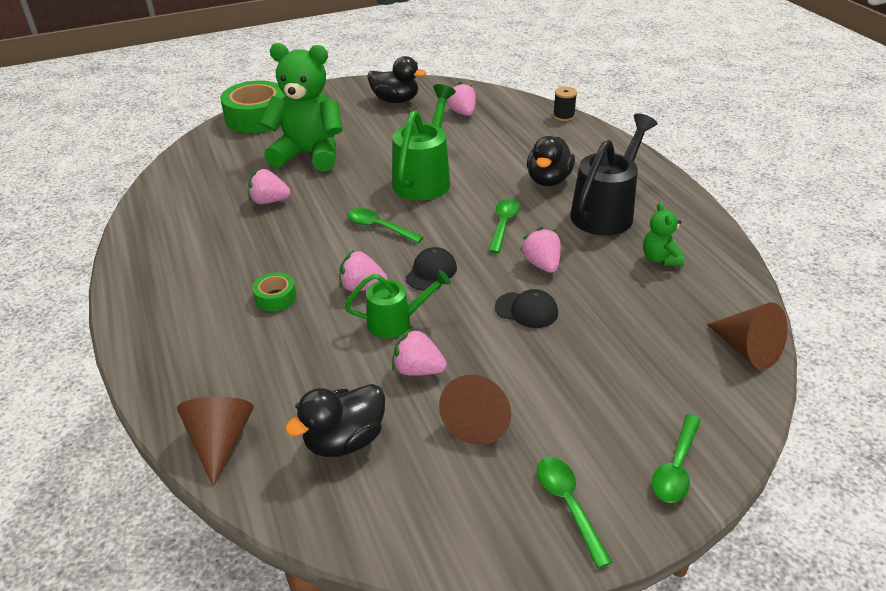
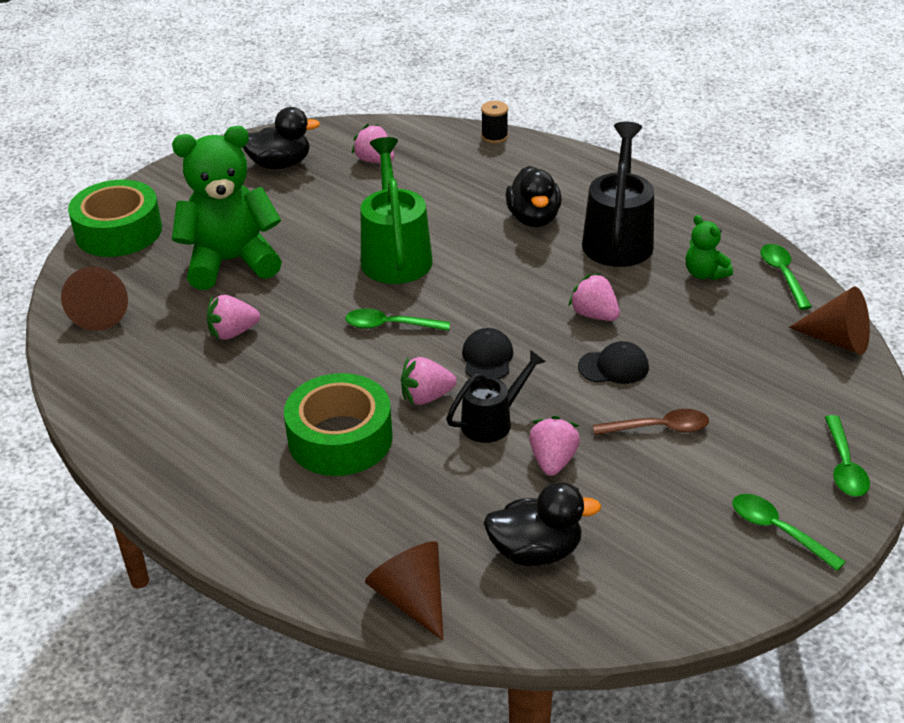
camera: 25 degrees left, 0 degrees up
green tape [252,272,297,311] -> green tape [284,373,392,476], size x2.12
black duck [285,384,385,457] -> black duck turned 120 degrees counterclockwise [484,482,601,566]
green watering can [344,270,451,338] -> black watering can [446,350,546,443]
pink strawberry [392,327,447,376] -> pink strawberry turned 105 degrees clockwise [529,416,580,476]
brown cone [439,375,511,445] -> brown cone moved to [61,267,128,331]
green spoon [488,199,520,253] -> green spoon moved to [760,244,812,310]
none -> brown spoon [593,409,709,435]

